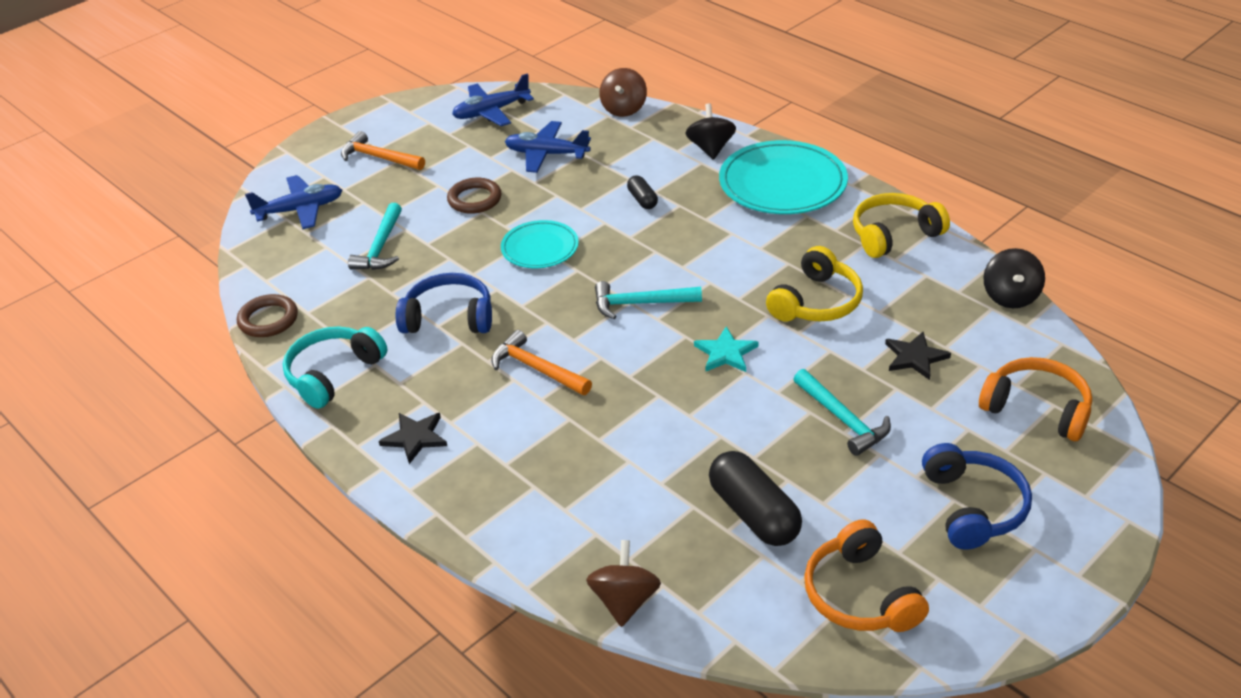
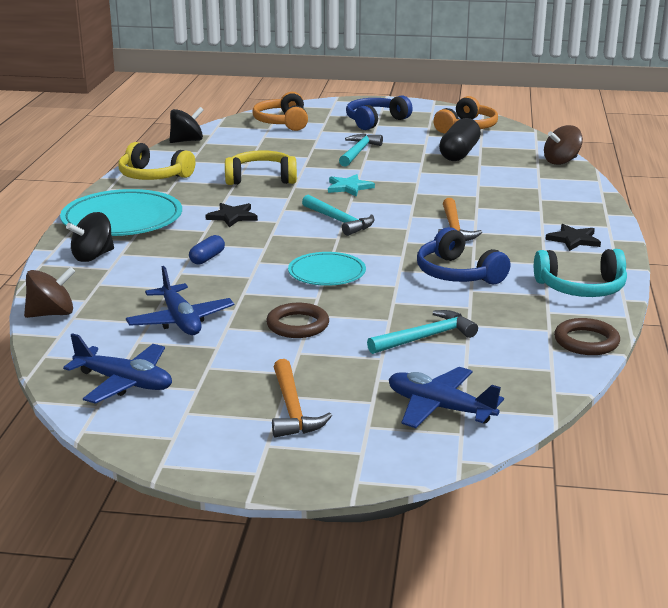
camera: 130 degrees left, 15 degrees down
black capsule [627,175,658,209] -> blue capsule [189,235,225,265]
black star [885,332,951,380] -> black star moved to [205,203,258,227]

